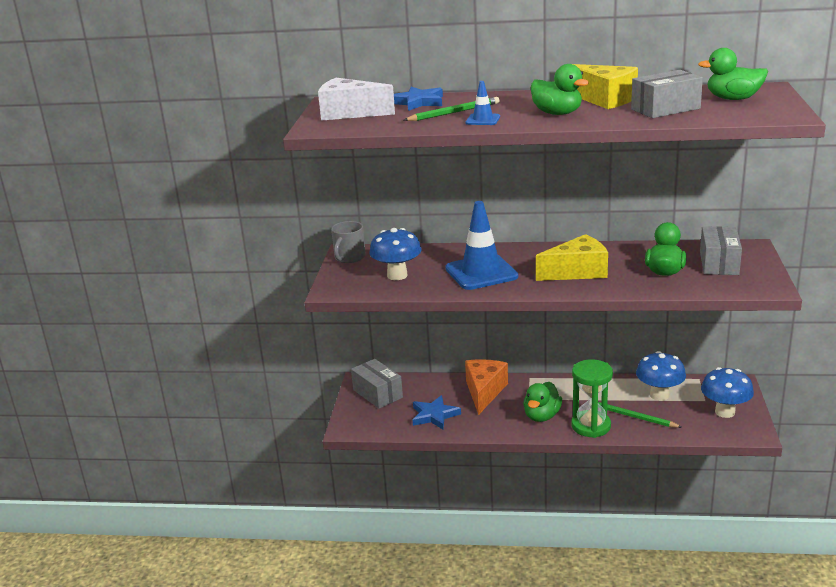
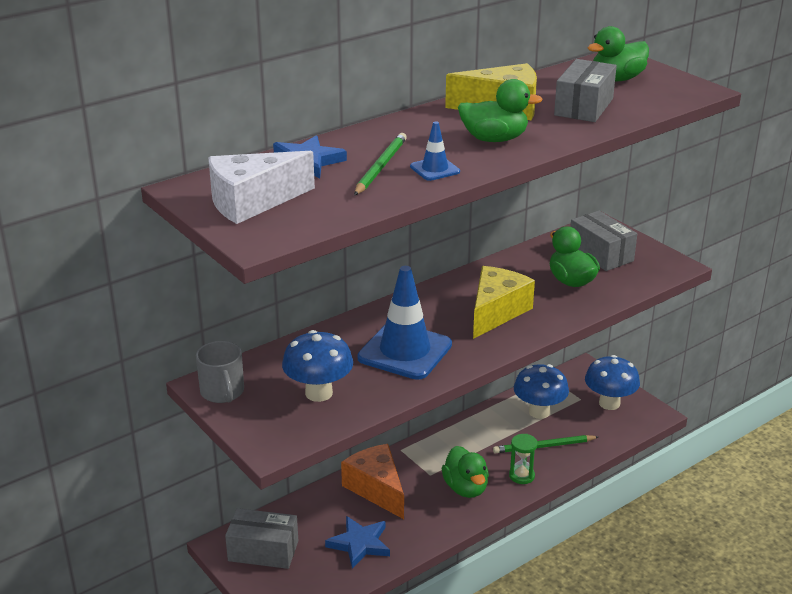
camera: 45 degrees left, 5 degrees up
green hourglass [572,359,613,438] -> green hourglass [509,434,538,484], size x0.57

